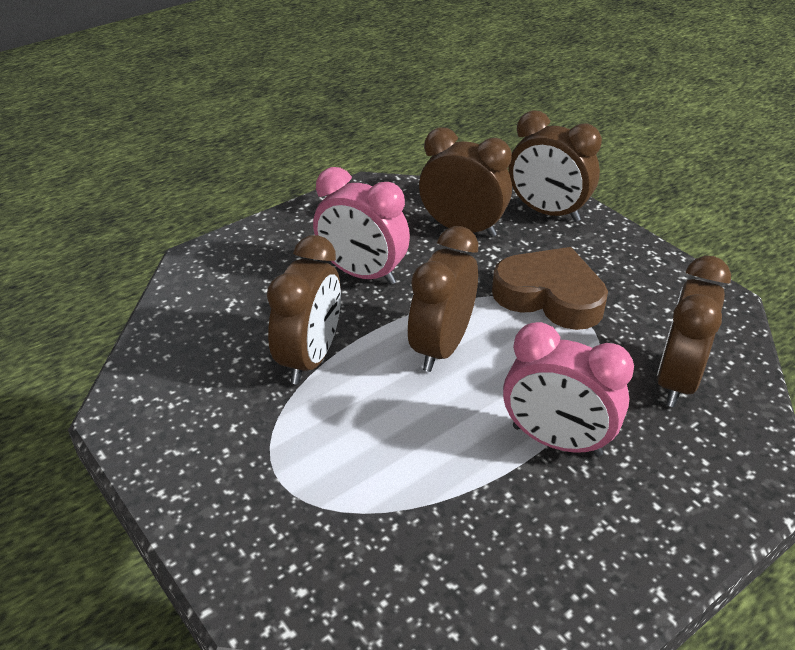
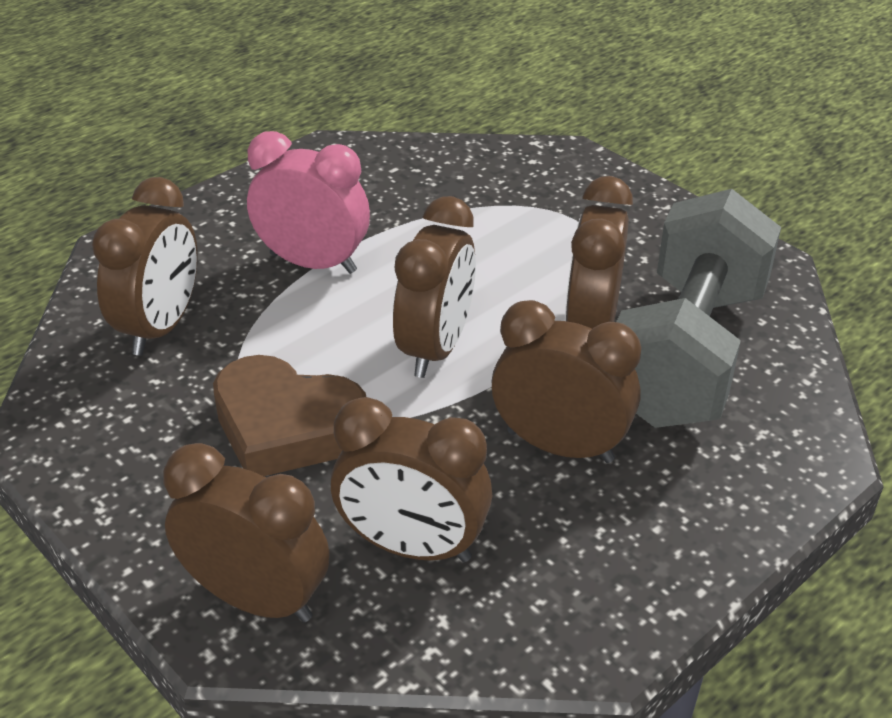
camera: 175 degrees right, 0 degrees up
pink clock [313,167,410,285] -> brown clock [492,300,641,463]
none -> grey dumbbell [616,189,781,428]

